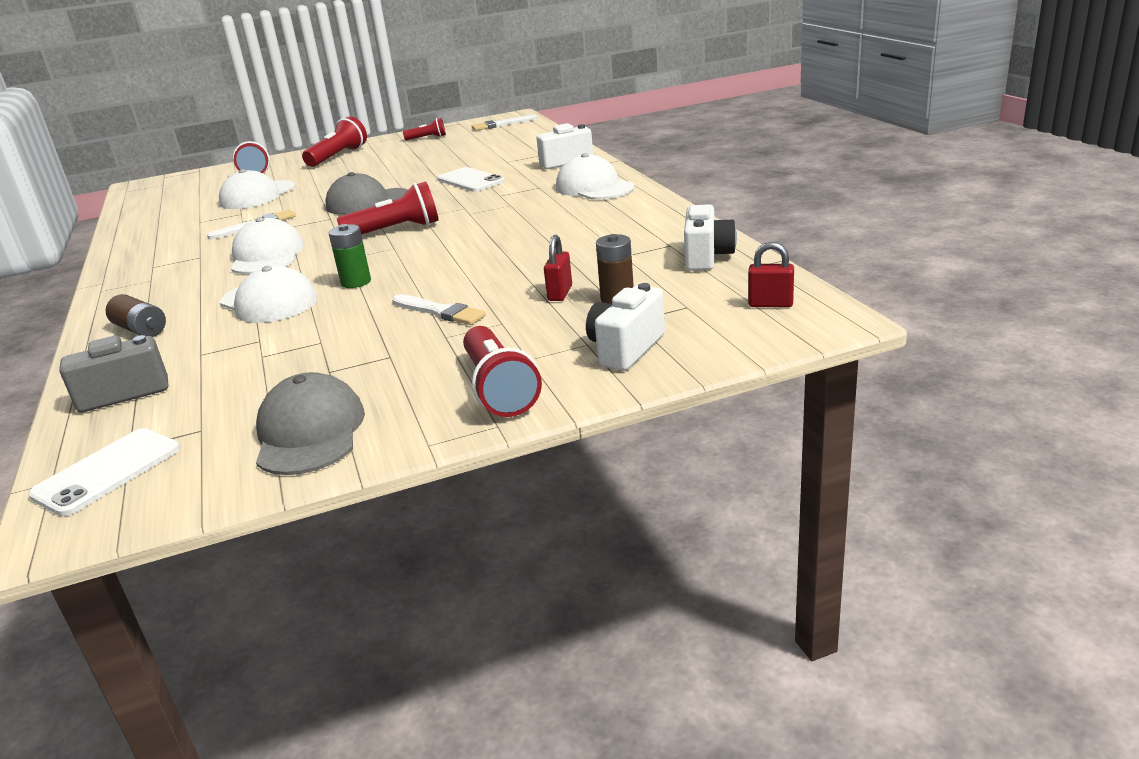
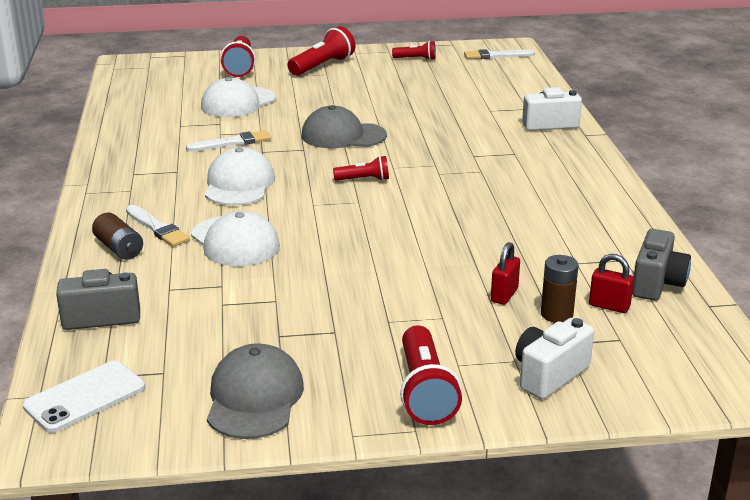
camera: 10 degrees right, 0 degrees up
green battery [329,224,371,288] -> none
red flashlight [337,182,439,235] -> red flashlight [333,156,389,181], size x0.58
white brush [392,294,486,325] -> white brush moved to [126,205,190,247]
white phone [437,167,505,192] -> none
white cap [556,153,635,200] -> none
white camera [684,204,737,271] -> grey camera [632,229,691,301]
red padlock [748,242,794,307] -> red padlock moved to [589,254,634,313]

